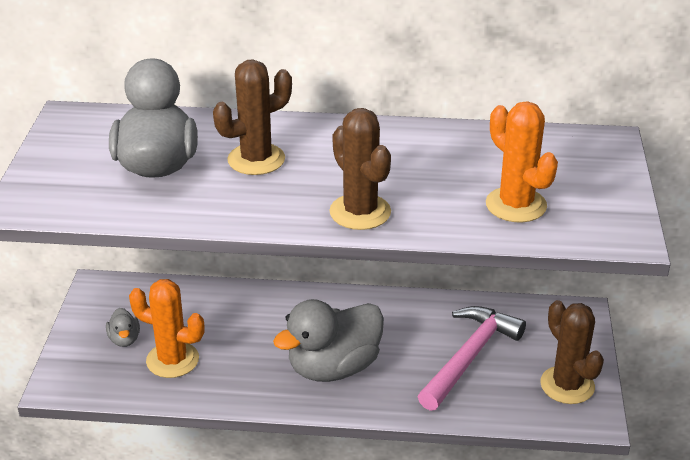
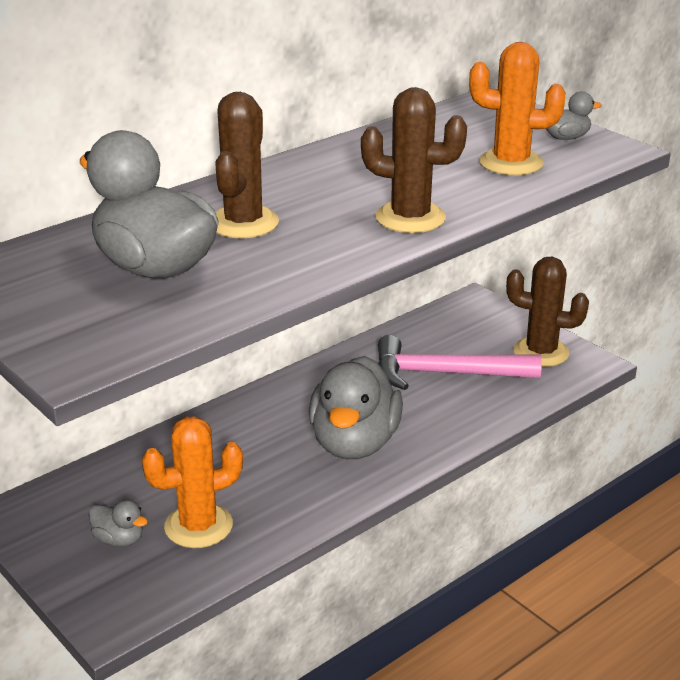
camera: 45 degrees left, 5 degrees down
pink hammer [418,306,526,411] -> pink hammer turned 75 degrees counterclockwise [378,335,542,390]
none -> grey duck [546,91,602,140]

